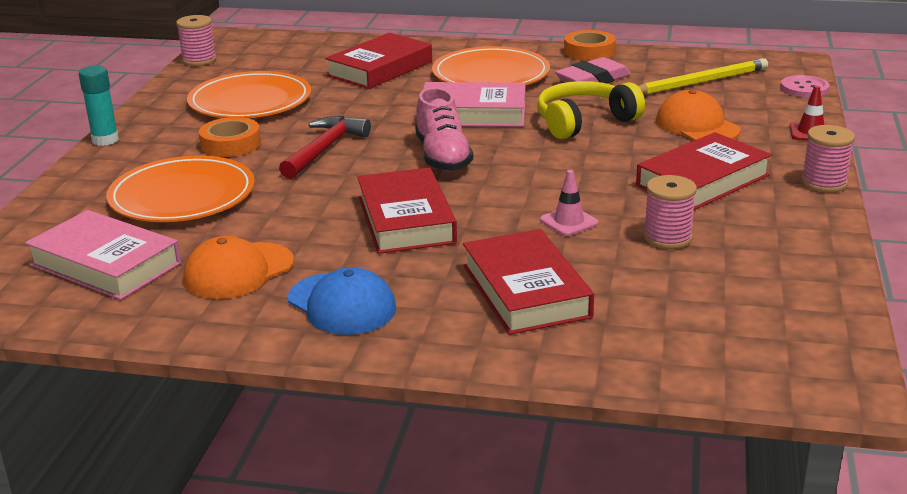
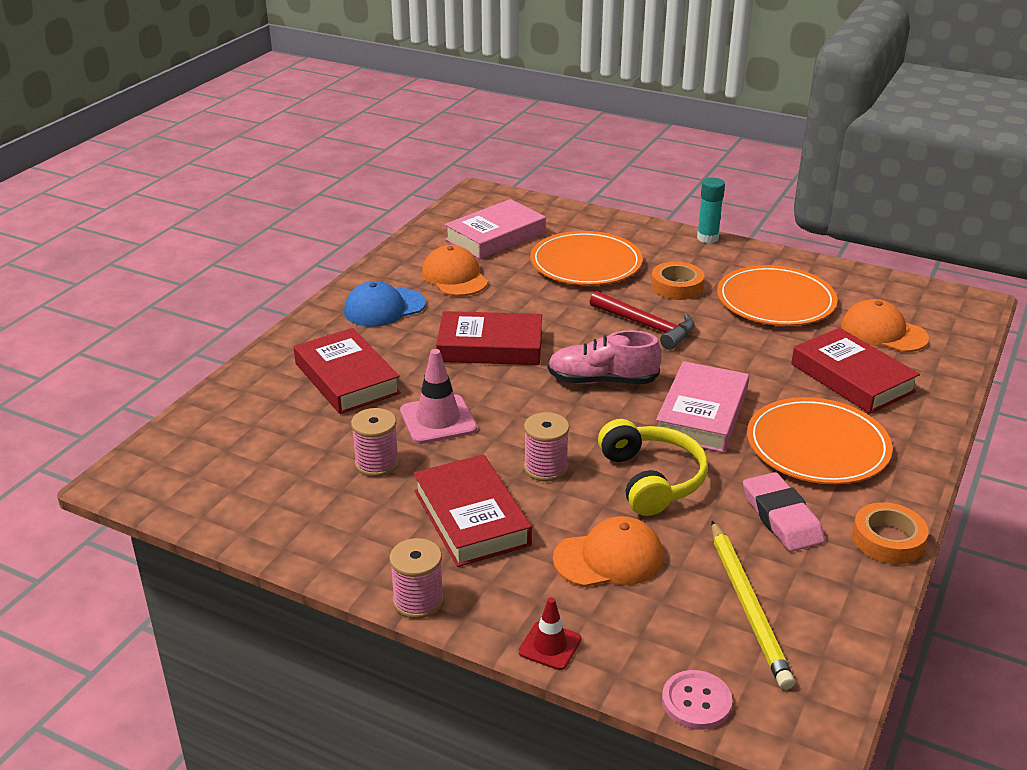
camera: 105 degrees right, 5 degrees up
pink spool [176,15,216,66] -> pink spool moved to [524,412,569,482]
red book [463,229,594,335] -> red book turned 60 degrees clockwise [294,328,401,414]
pink traffic cone [540,170,599,236] -> pink traffic cone [400,349,477,444], size x1.63
none -> orange cap [841,299,929,352]

